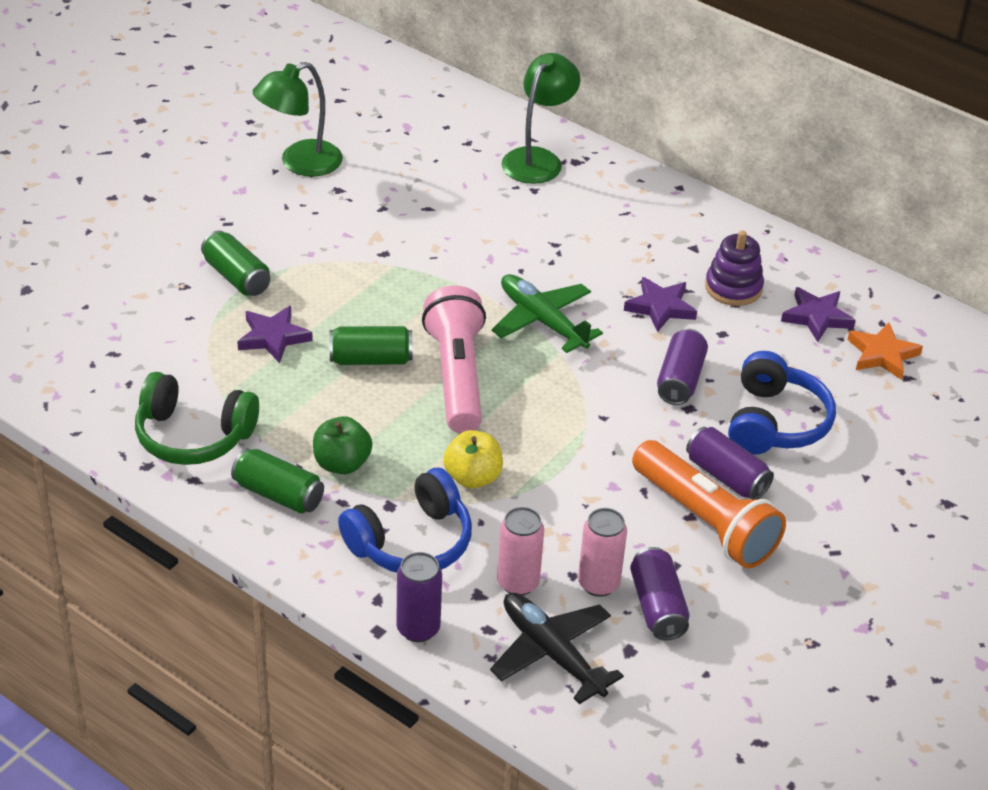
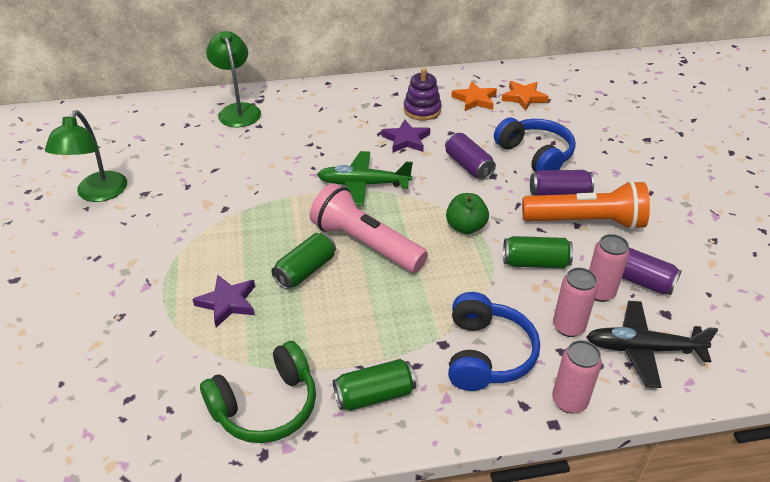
camera: 45 degrees left, 0 degrees up
green can [201,230,270,296] -> green can moved to [503,236,573,269]
green apple [313,416,372,474] -> green apple moved to [446,193,489,234]
purple can [396,552,442,642] -> pink can [552,340,602,413]
yellow apple [443,430,503,488] -> none
purple star [781,287,856,342] -> orange star [451,81,497,111]

